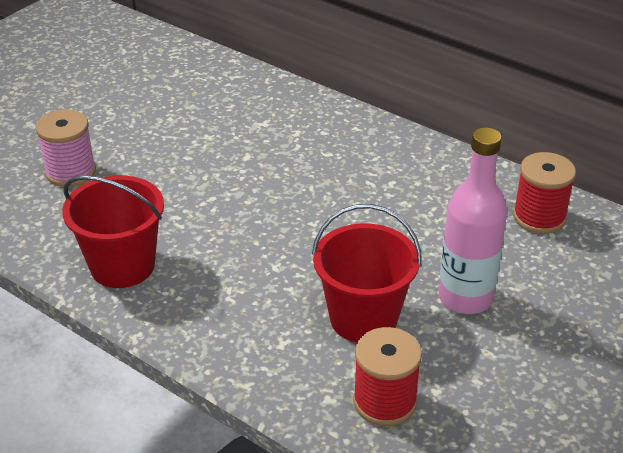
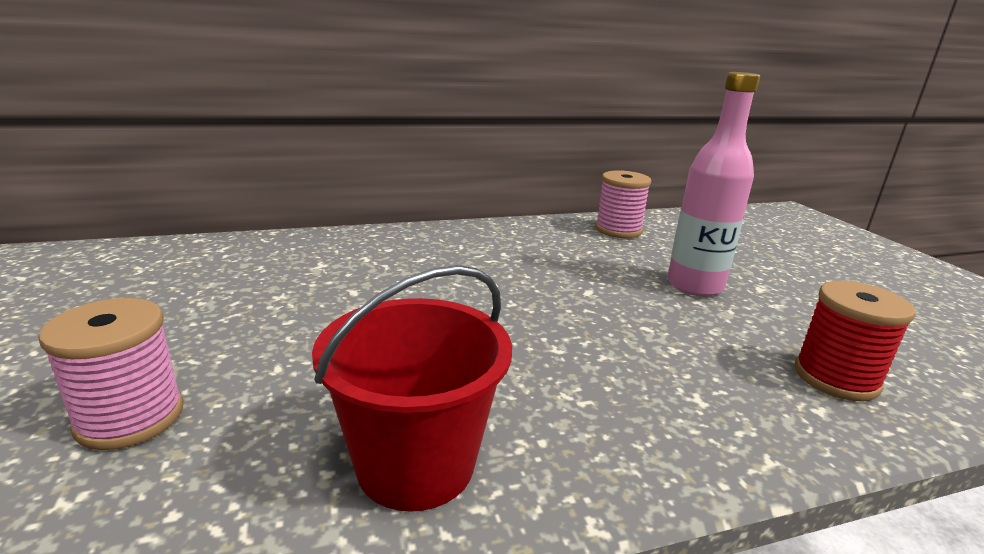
camera: 55 degrees left, 15 degrees down
red bucket [312,204,422,342] -> none
red spool [513,152,576,234] -> pink spool [595,170,651,238]

